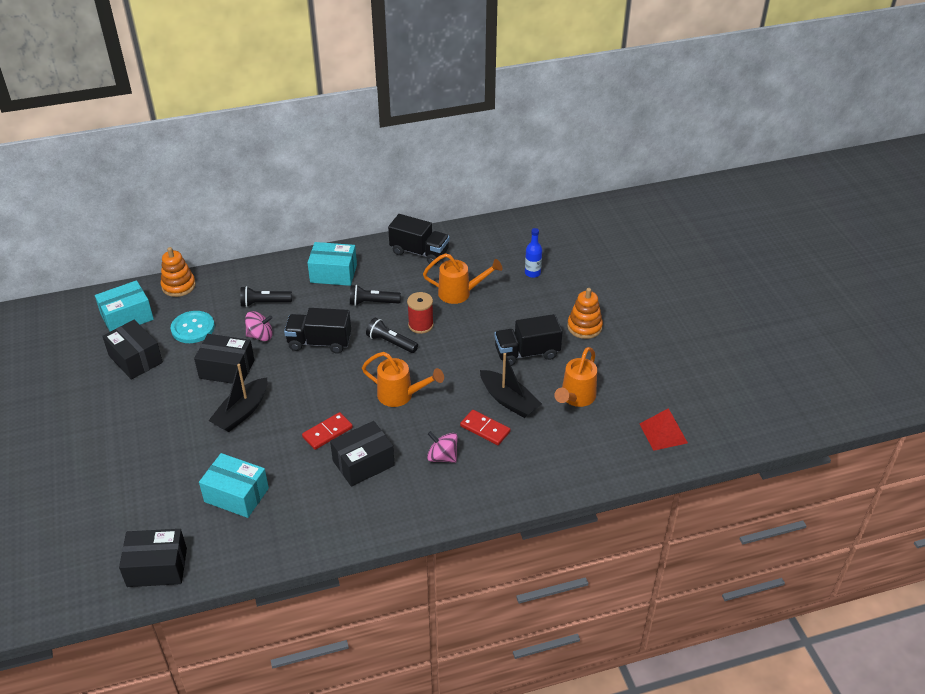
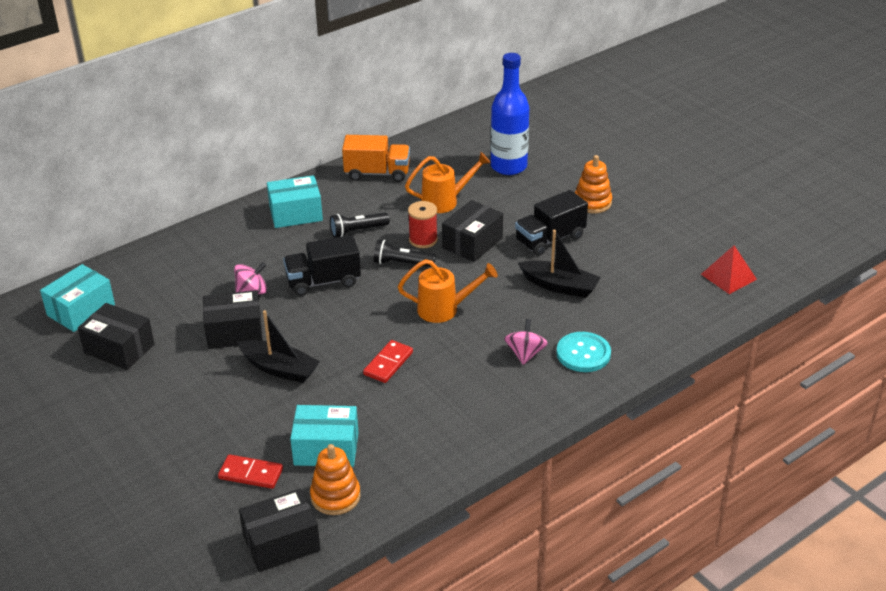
camera: 20 degrees left, 5 degrees down
orange stacking toy [160,247,196,297] -> orange stacking toy moved to [310,444,360,515]
turquoise button [171,311,215,343] -> turquoise button moved to [556,332,611,372]
black boat [208,364,268,432] -> black boat turned 75 degrees counterclockwise [237,310,320,383]
black flashlight [240,286,292,307] -> none
black box [330,421,395,486] -> black box moved to [442,200,503,262]
black truck [388,214,450,265] -> orange truck [342,135,410,182]
pink spinning top [427,431,458,463] -> pink spinning top turned 90 degrees clockwise [504,319,548,365]
red domino [460,410,511,445] -> red domino moved to [218,454,283,489]
blue bottle [525,228,542,278] -> blue bottle [491,53,529,175], size x2.05
orange watering can [554,347,597,407] -> none

